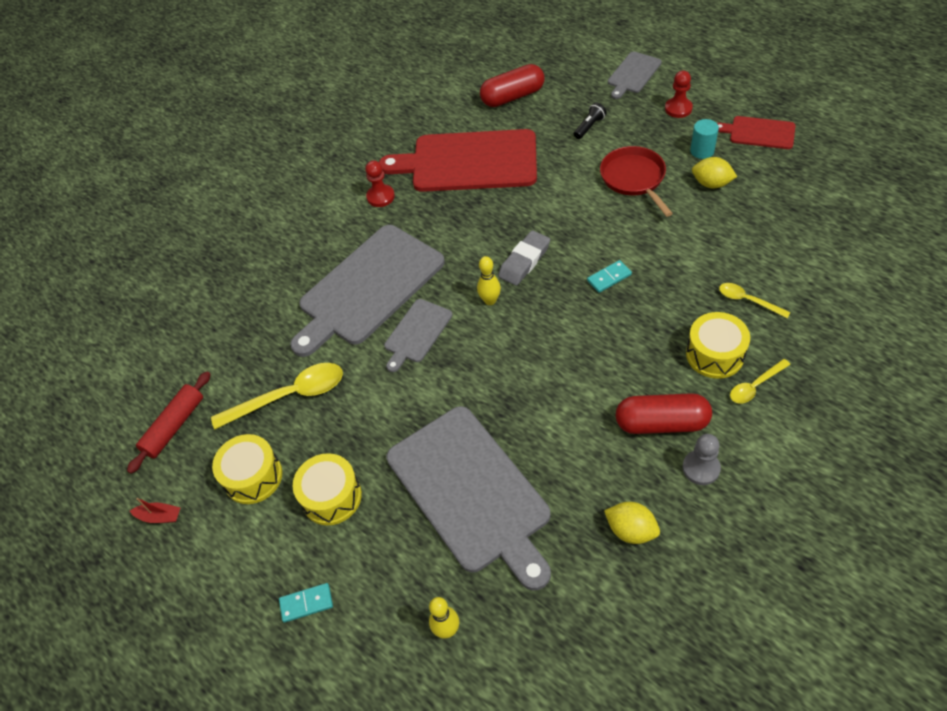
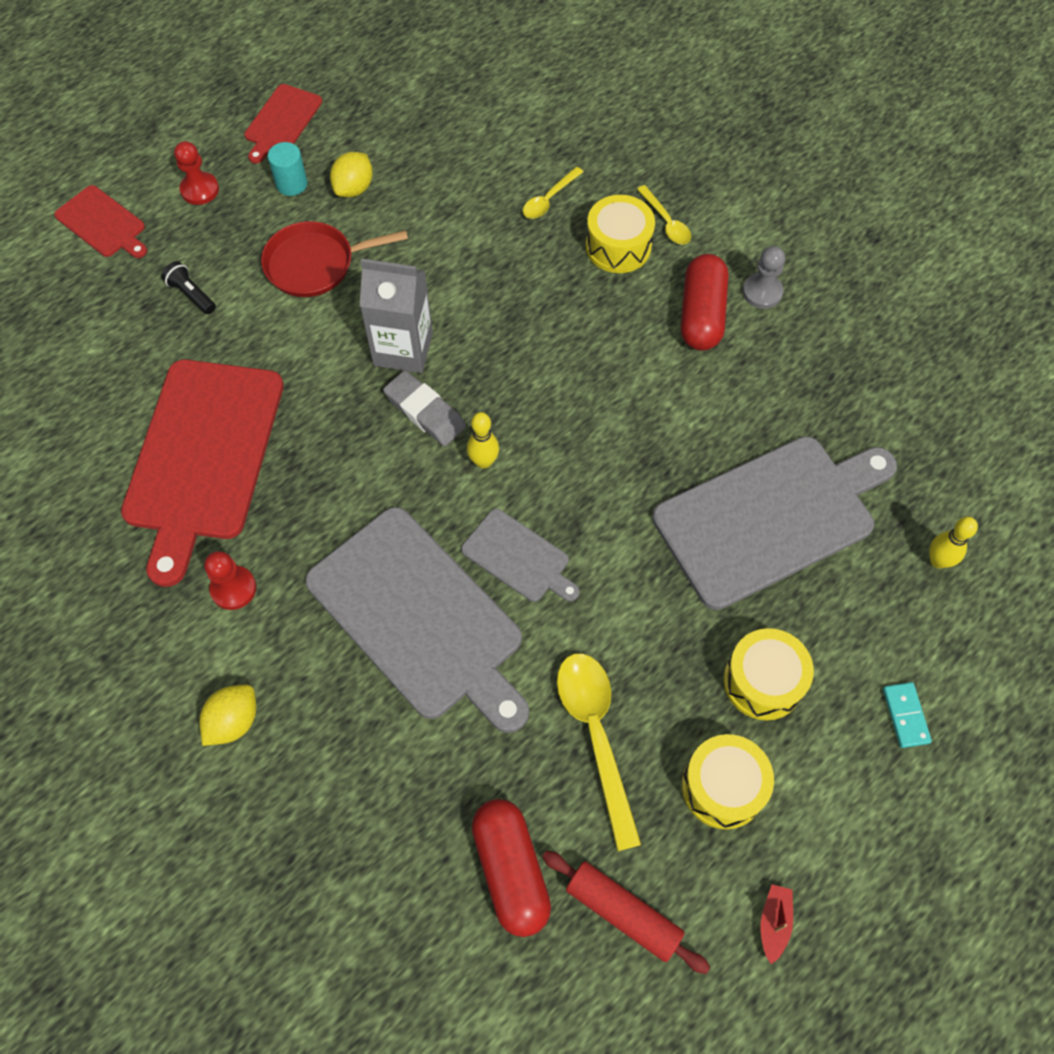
camera: 90 degrees left, 10 degrees up
red capsule [480,64,544,107] -> red capsule moved to [472,799,551,937]
turquoise domino [587,260,632,293] -> none
yellow lemon [604,502,660,544] -> yellow lemon moved to [199,685,256,746]
grey cutting board [608,51,662,99] -> red cutting board [54,185,147,258]
none -> grey carton [360,258,433,373]

